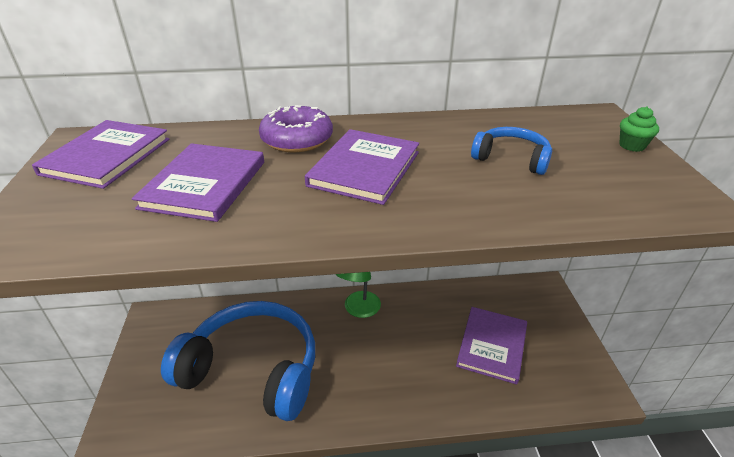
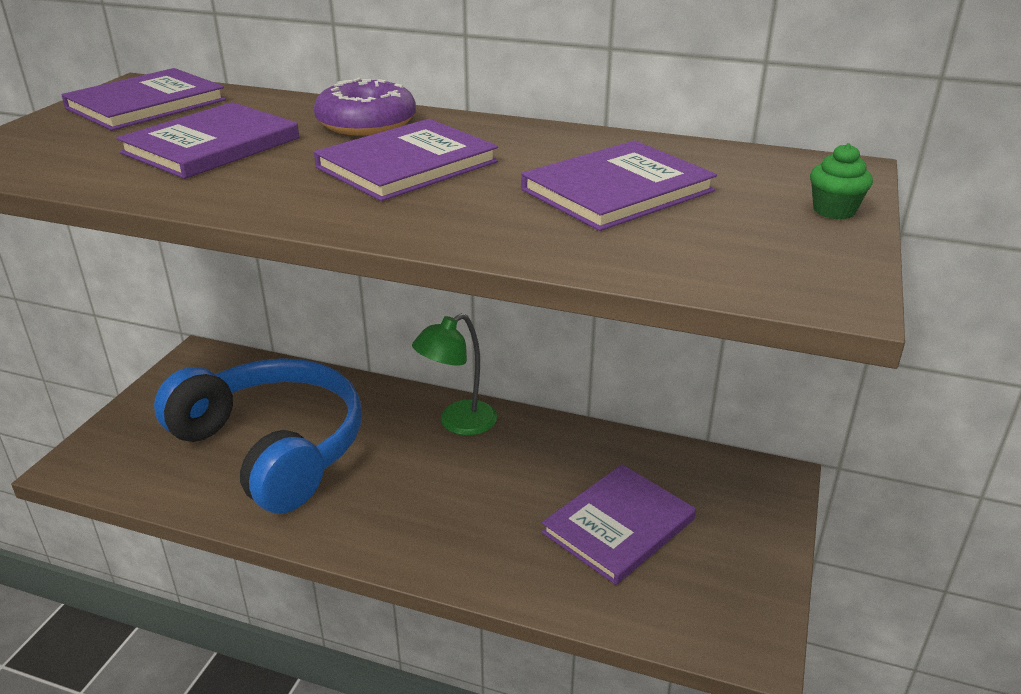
camera: 25 degrees right, 5 degrees down
blue headphones [471,127,552,175] -> purple book [521,140,717,231]

